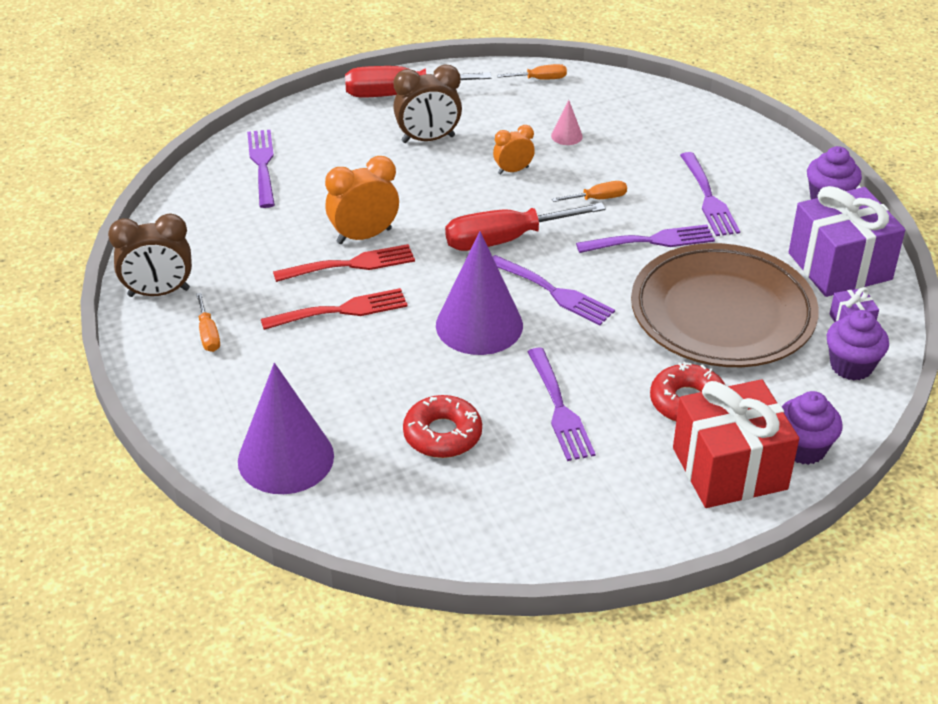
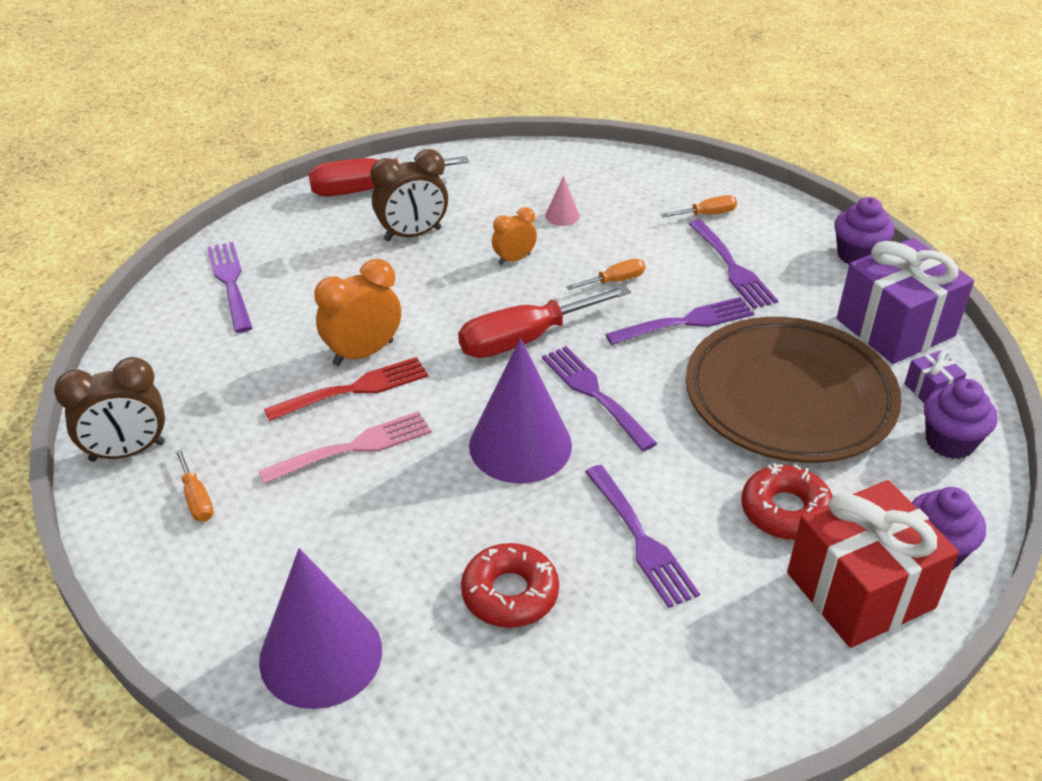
camera: 10 degrees left, 0 degrees up
red fork [261,288,408,330] -> pink fork [259,411,432,484]
purple fork [492,255,615,325] -> purple fork turned 150 degrees counterclockwise [542,346,657,451]
orange screwdriver [497,64,567,80] -> orange screwdriver moved to [661,195,737,218]

